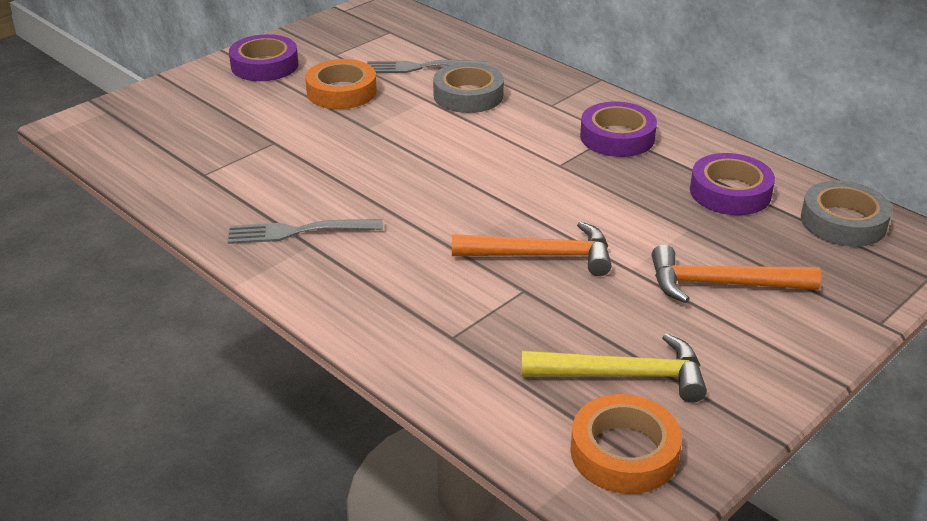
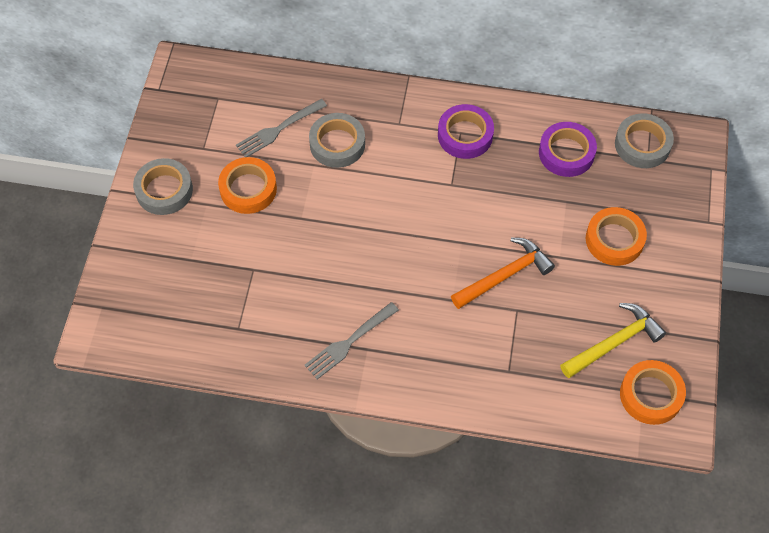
camera: 35 degrees left, 25 degrees up
purple tape [229,34,298,81] -> grey tape [133,158,193,215]
orange hammer [652,244,821,303] -> orange tape [586,207,647,266]

